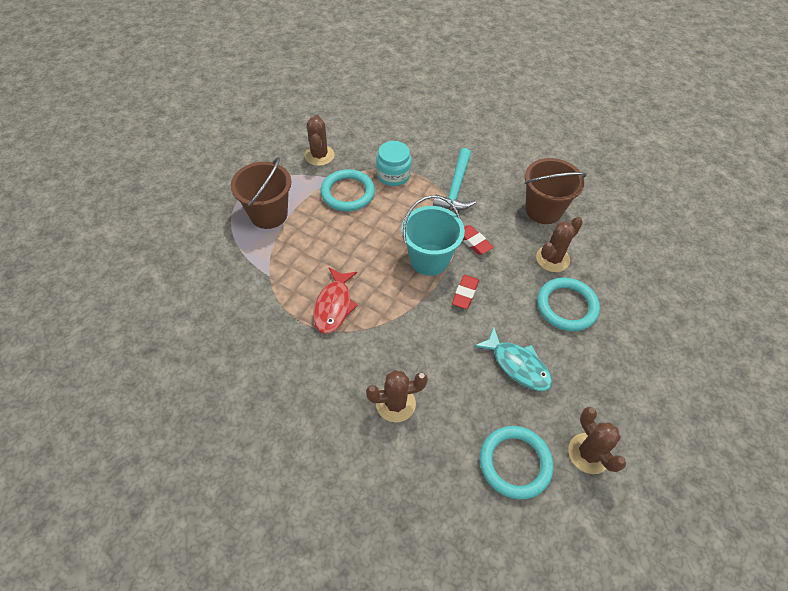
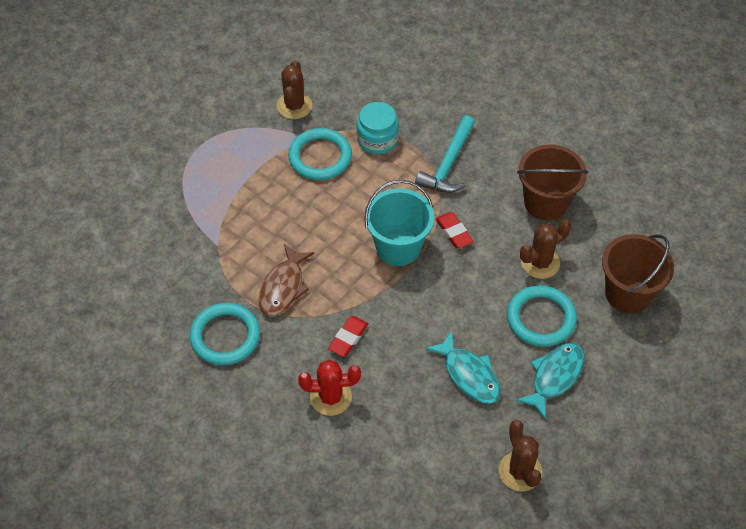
camera: 10 degrees right, 0 degrees up
brown bucket [231,157,291,229] -> brown bucket moved to [602,234,674,313]
red fish [313,267,358,334] -> brown fish [259,244,314,316]
brown cactus [366,370,428,422] -> red cactus [298,360,361,416]
red eraser [452,275,479,309] -> red eraser moved to [328,316,368,357]
turquoise ring [480,426,554,500] -> turquoise ring moved to [190,303,260,365]
none -> turquoise fish [516,343,584,420]

